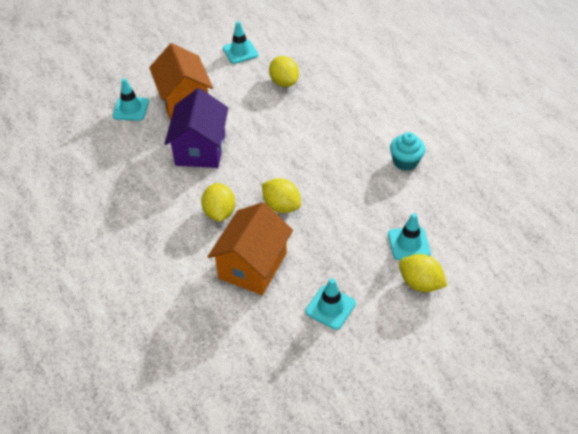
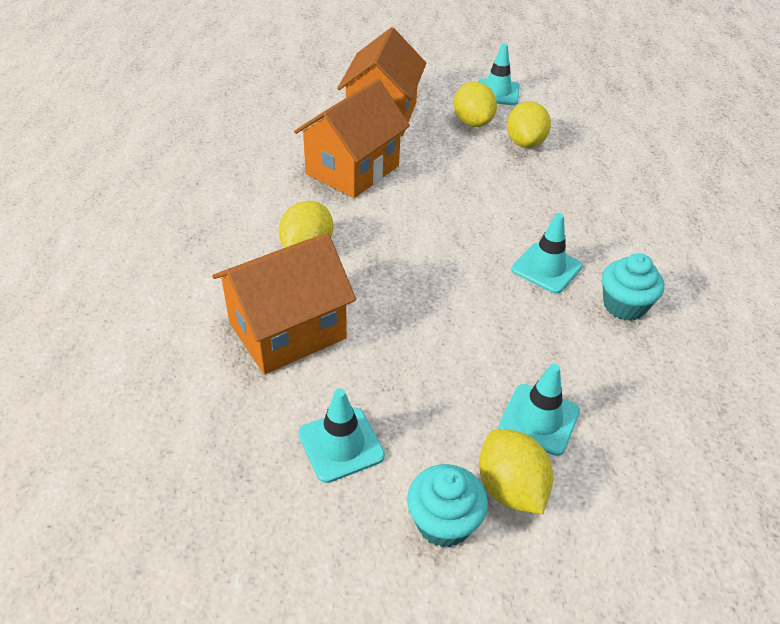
camera: 30 degrees right, 5 degrees down
turquoise traffic cone [112,78,149,121] -> turquoise traffic cone moved to [511,213,582,294]
purple house [164,88,228,168] -> orange house [294,79,410,198]
yellow lemon [262,178,301,213] -> yellow lemon moved to [454,82,497,127]
none -> turquoise cupcake [407,464,488,548]

